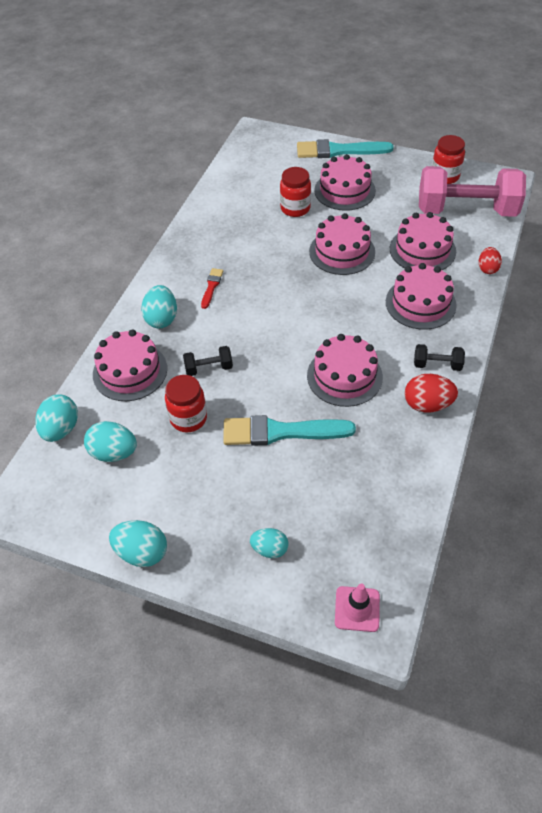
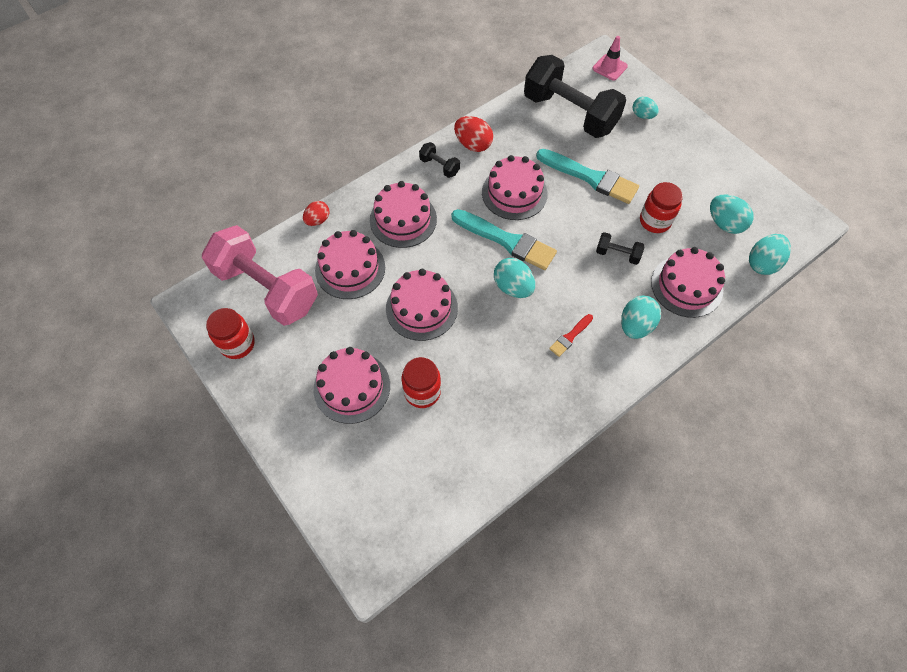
camera: 150 degrees left, 10 degrees up
turquoise egg [109,520,167,567] -> turquoise egg moved to [494,258,535,298]
turquoise brush [297,139,394,158] -> turquoise brush moved to [451,209,557,270]
none -> black dumbbell [524,55,626,138]

